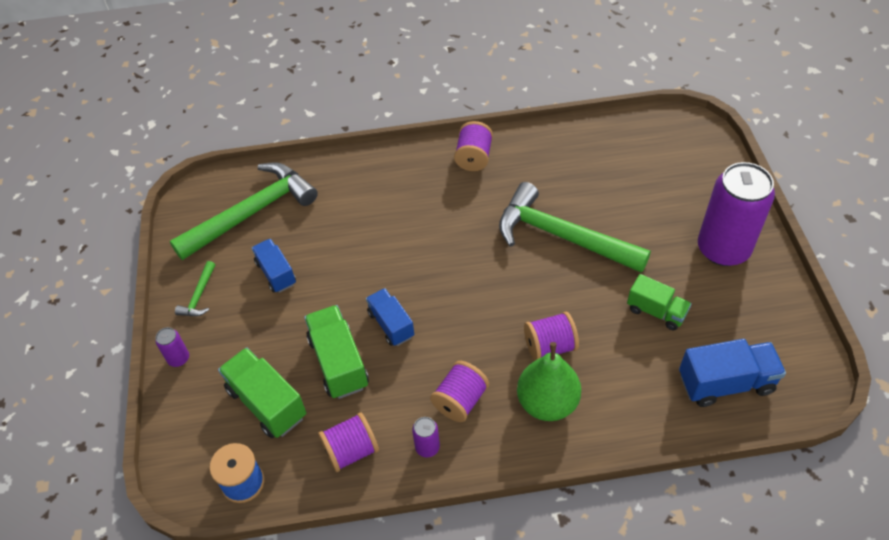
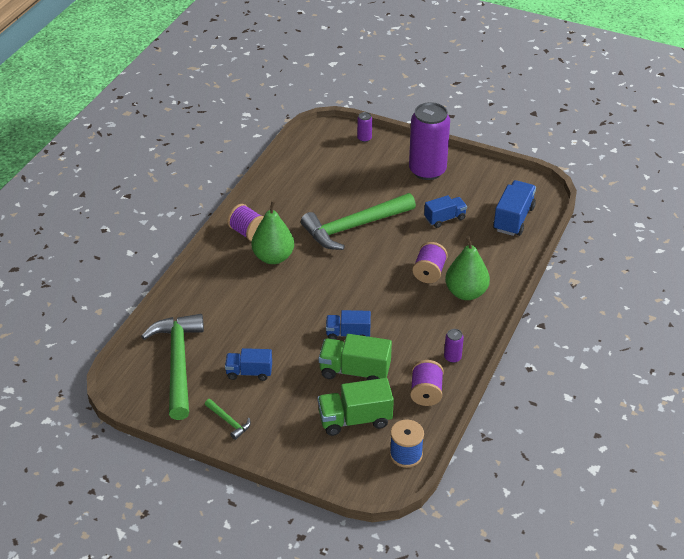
camera: 60 degrees left, 10 degrees down
purple can [155,327,189,367] -> purple can moved to [357,112,372,142]
purple spool [430,361,489,422] -> none
green truck [627,274,692,330] -> blue truck [424,195,467,228]
none -> green pear [251,201,294,264]

